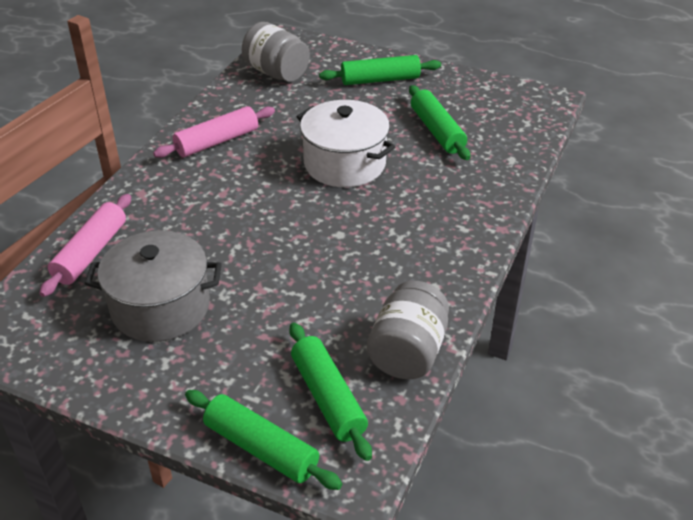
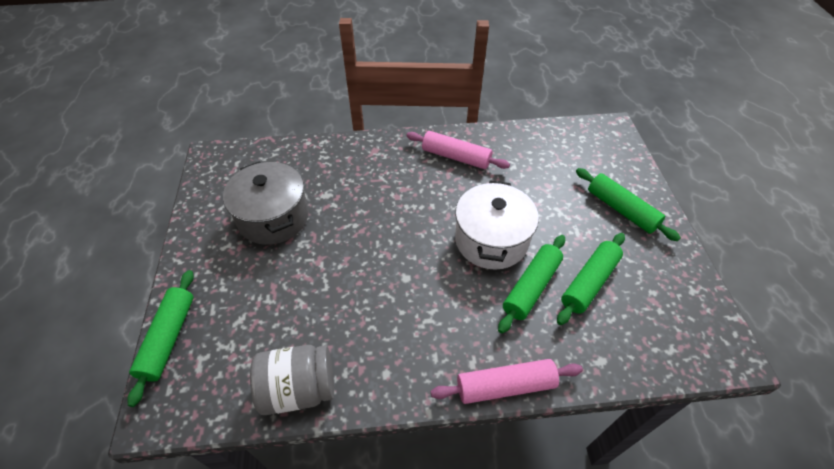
camera: 60 degrees right, 10 degrees up
pink rolling pin [39,194,131,297] -> pink rolling pin moved to [431,359,583,404]
grey jar [242,22,310,82] -> none
green rolling pin [289,323,372,461] -> green rolling pin moved to [498,235,565,333]

